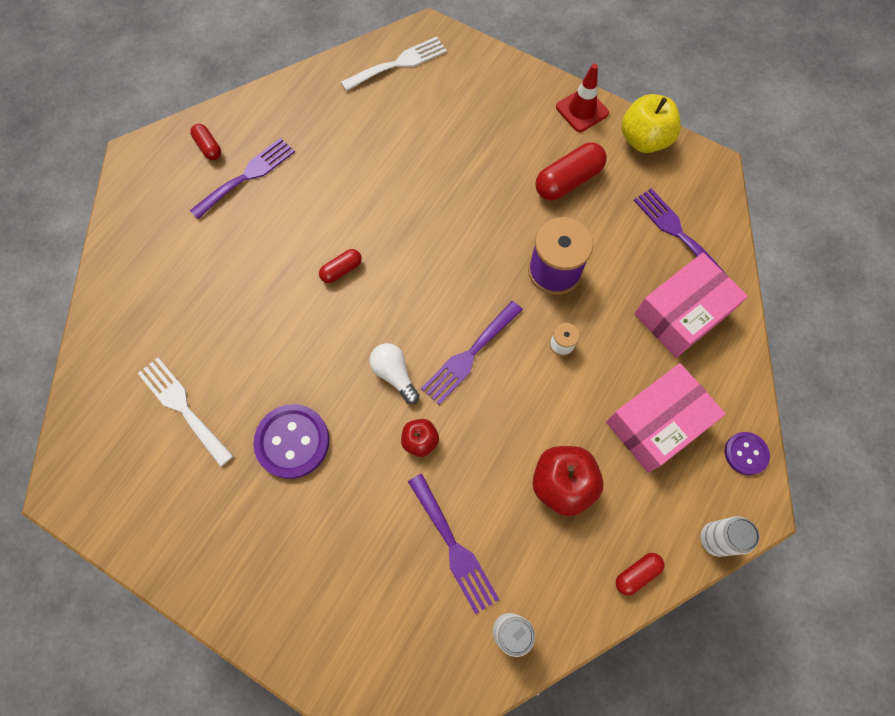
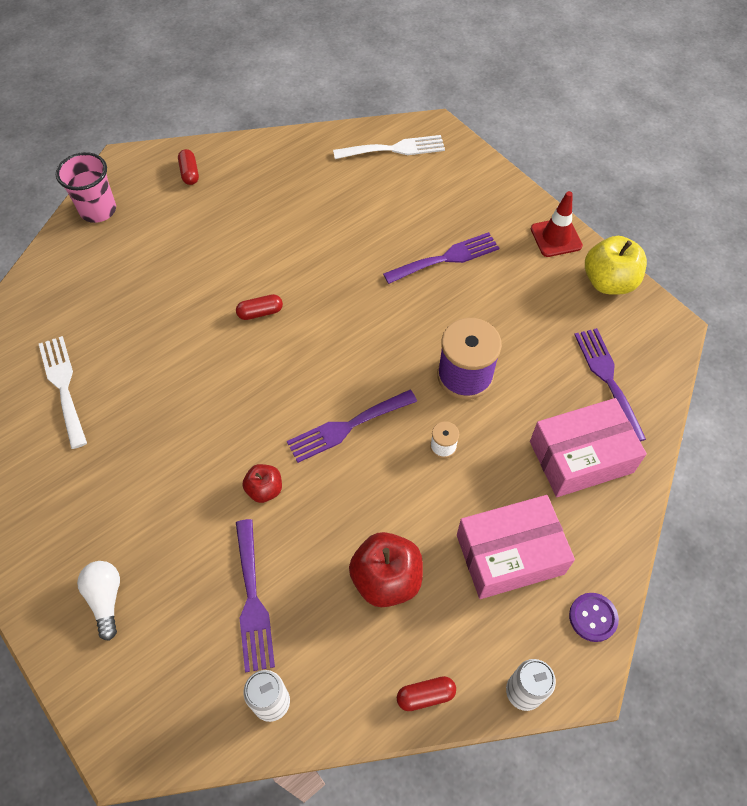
camera: 20 degrees right, 10 degrees down
purple fork [190,138,295,219] -> purple fork moved to [383,232,499,284]
purple button [253,404,329,479] -> none
white light bulb [370,343,420,404] -> white light bulb moved to [77,561,120,641]
red capsule [535,142,607,201] -> none
none -> pink cup [56,152,116,223]

